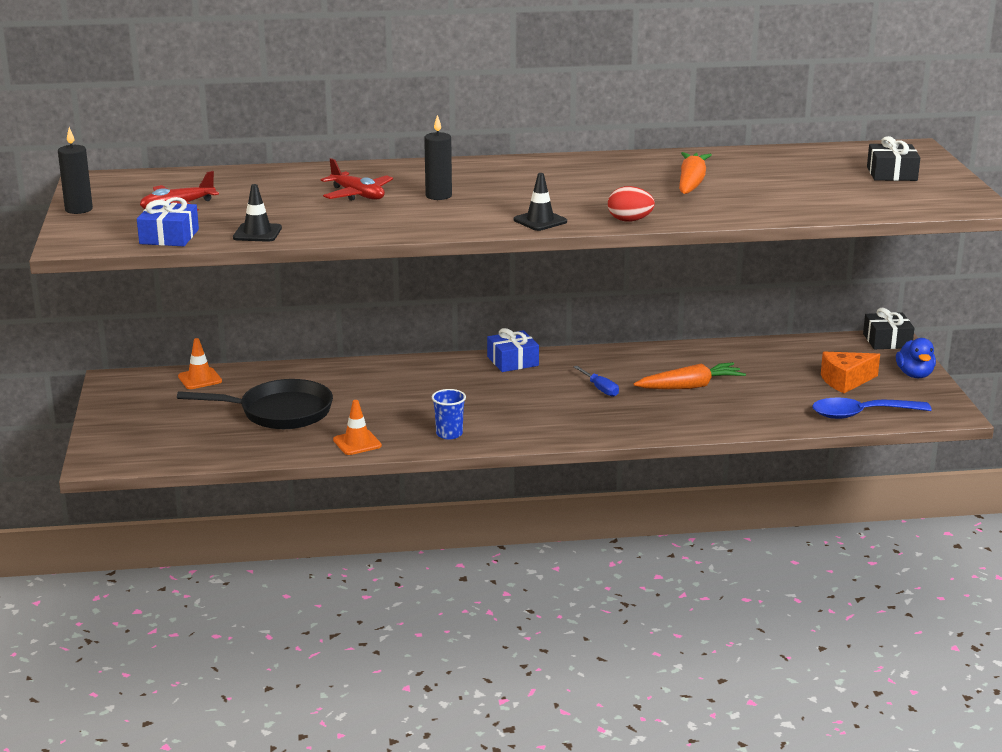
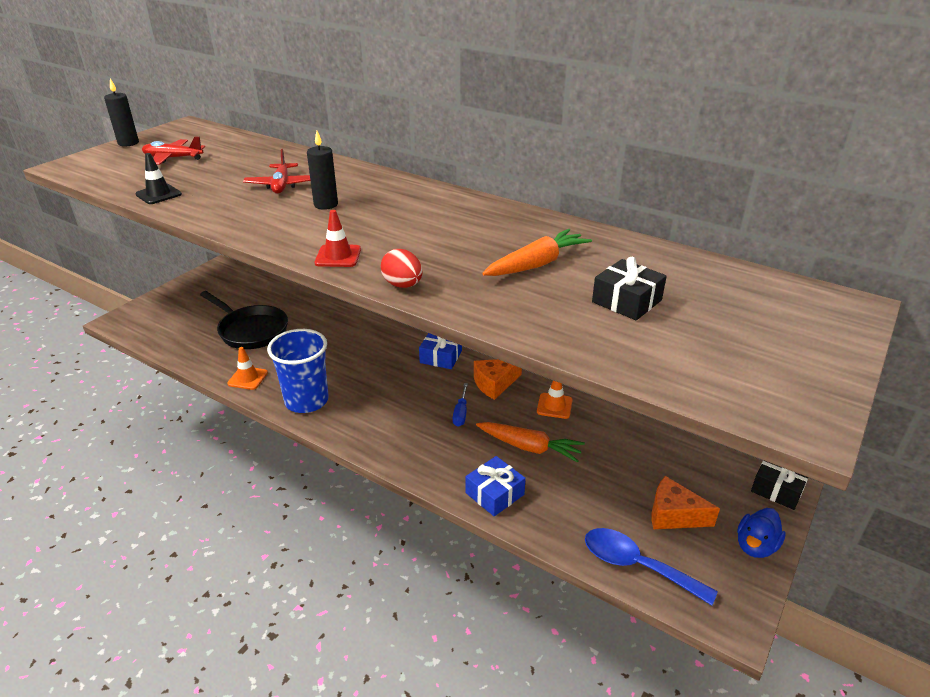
camera: 40 degrees right, 10 degrees up
blue gift [137,197,199,246] -> blue gift moved to [465,456,526,516]
orange traffic cone [178,338,222,389] -> orange traffic cone moved to [537,380,573,419]
blue cup [432,389,466,439] -> blue cup [267,329,329,413], size x1.96
black traffic cone [514,173,567,231] -> red traffic cone [314,210,361,267]
black gift [867,136,920,181] -> black gift moved to [592,257,667,320]
none -> orange cheese [474,359,522,400]

